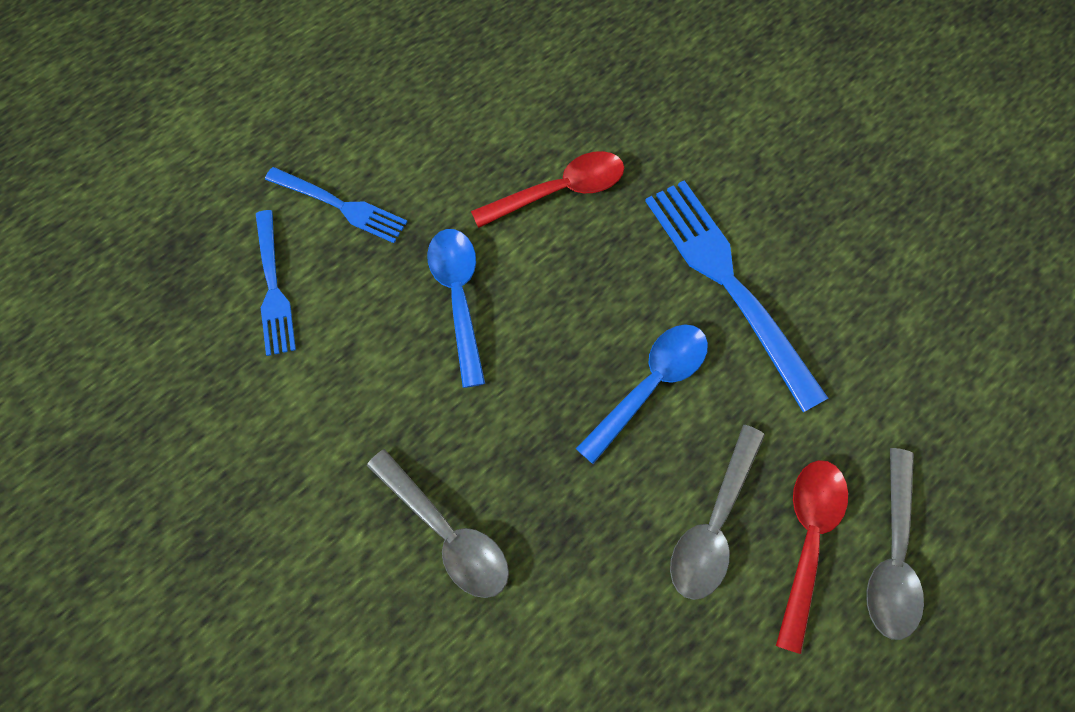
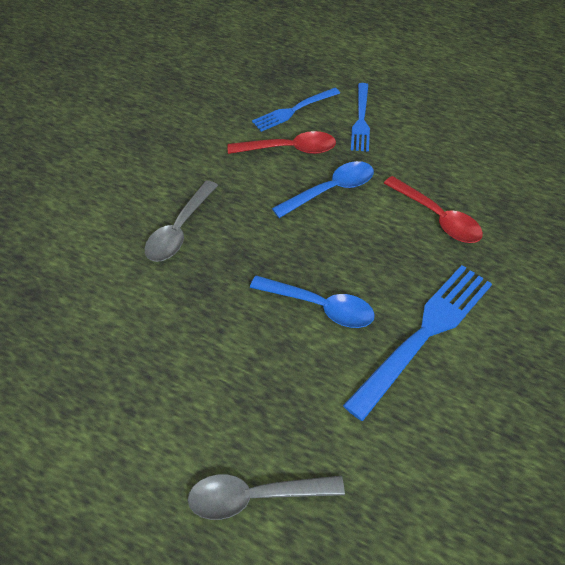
camera: 70 degrees right, 15 degrees down
grey spoon [670,425,765,600] -> none
red spoon [776,460,848,654] -> red spoon moved to [228,131,336,154]

